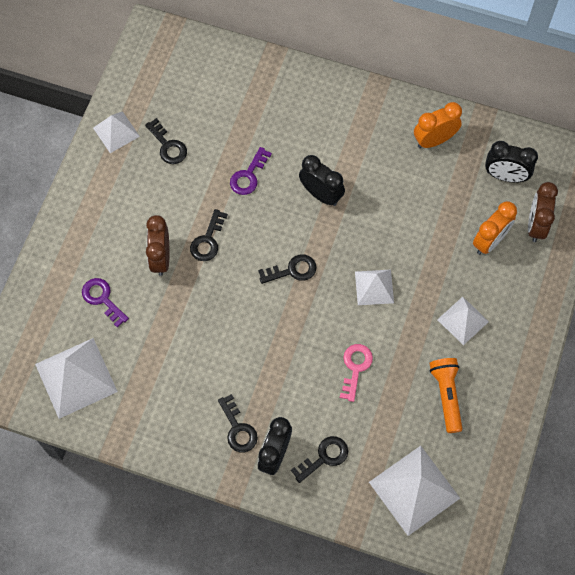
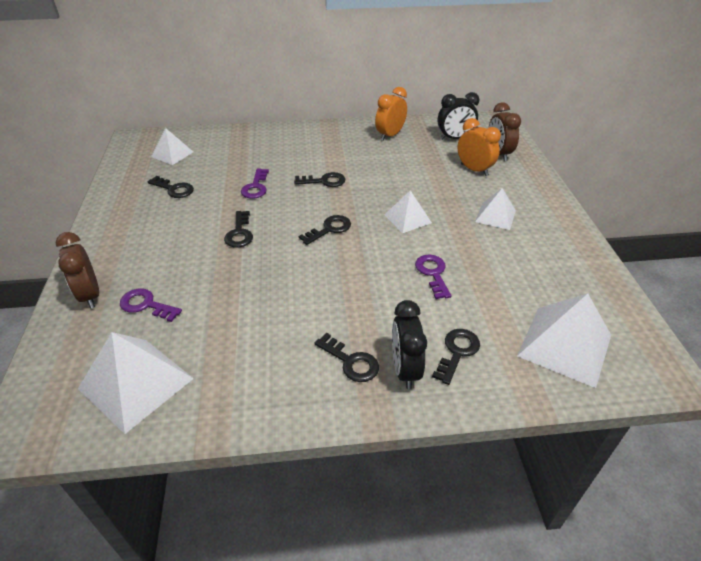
camera: 25 degrees left, 25 degrees down
white pyramid [93,111,140,153] -> white pyramid moved to [151,128,193,165]
brown clock [146,215,169,276] -> brown clock moved to [56,232,99,309]
black clock [299,155,345,206] -> black key [294,172,345,187]
pink key [340,344,373,402] -> purple key [415,255,451,299]
orange flashlight [429,358,463,433] -> none
orange clock [473,201,517,255] -> orange clock turned 60 degrees counterclockwise [457,118,501,176]

